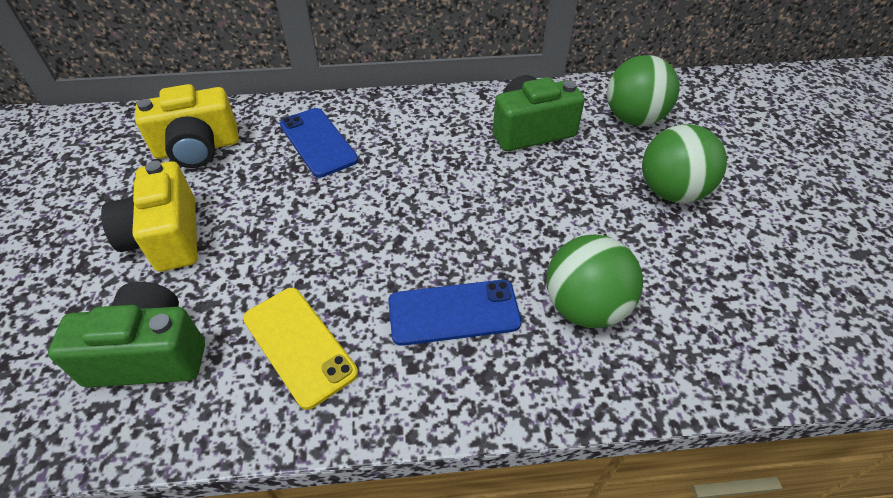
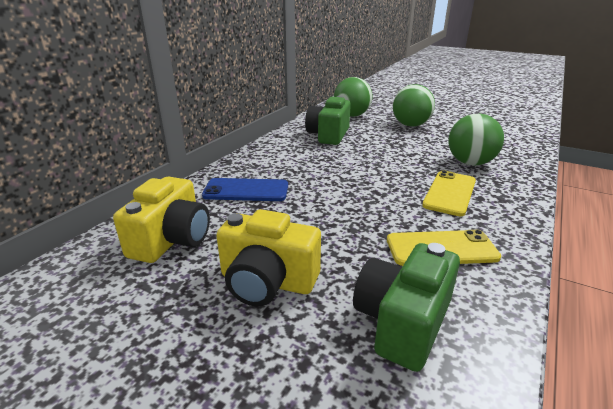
camera: 55 degrees left, 20 degrees down
blue phone [388,280,522,346] -> yellow phone [422,170,476,216]

